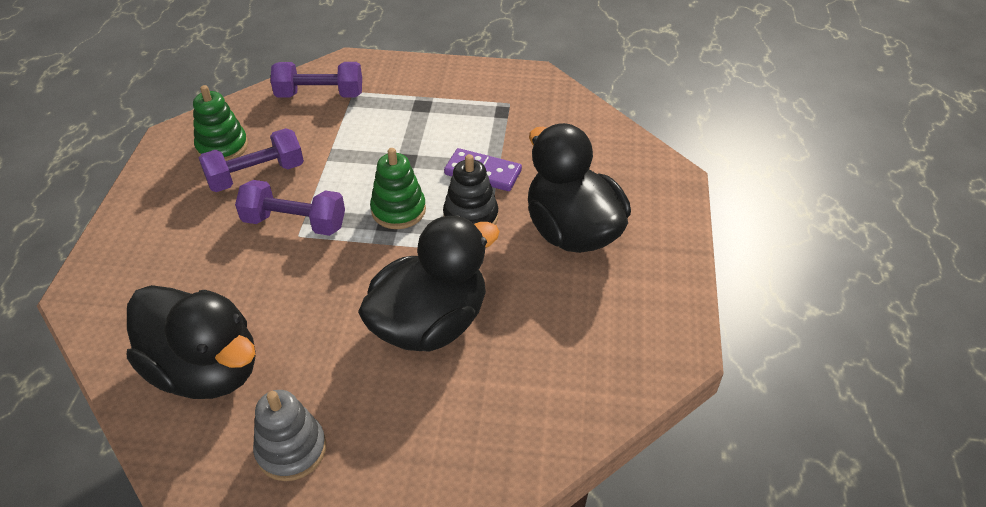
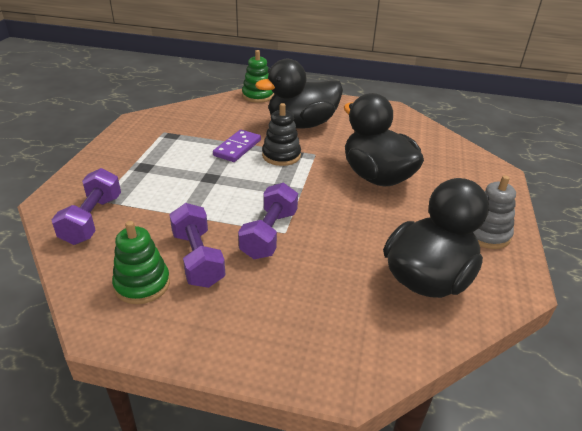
camera: 85 degrees left, 10 degrees down
green stacking toy [370,148,426,229] -> green stacking toy moved to [242,50,274,103]

